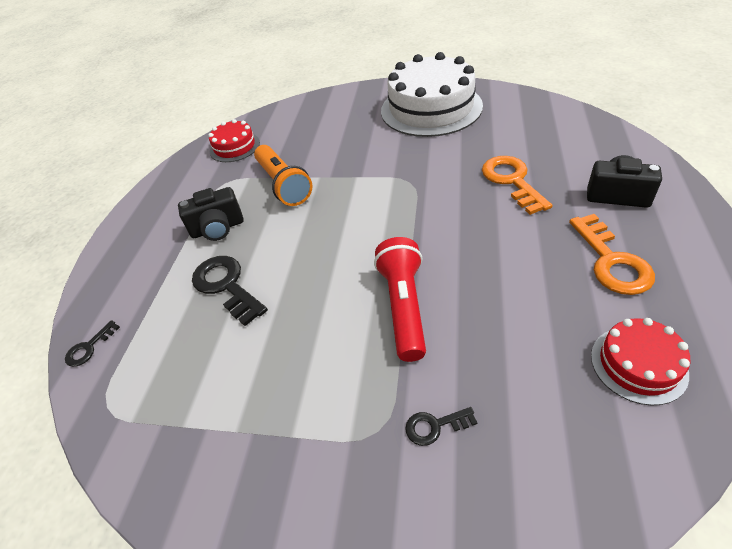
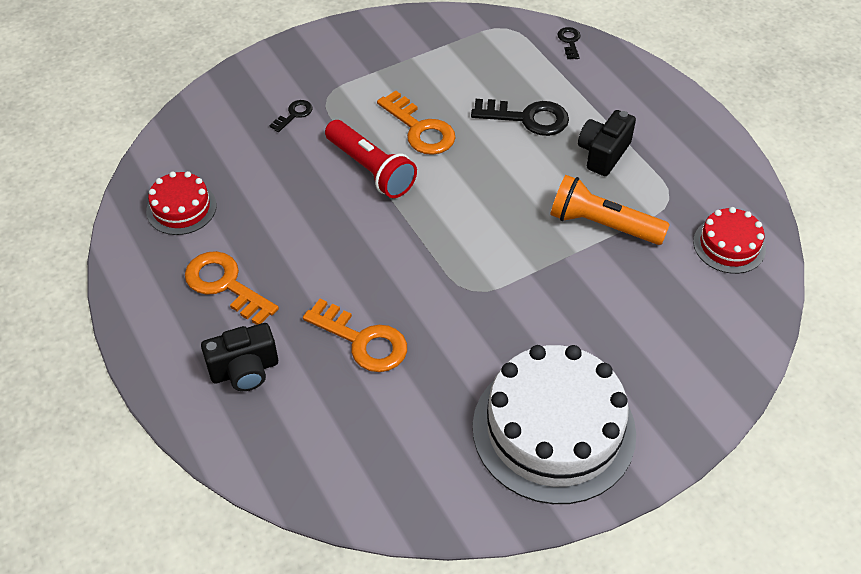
camera: 135 degrees right, 5 degrees up
none -> orange key [377,90,456,155]

